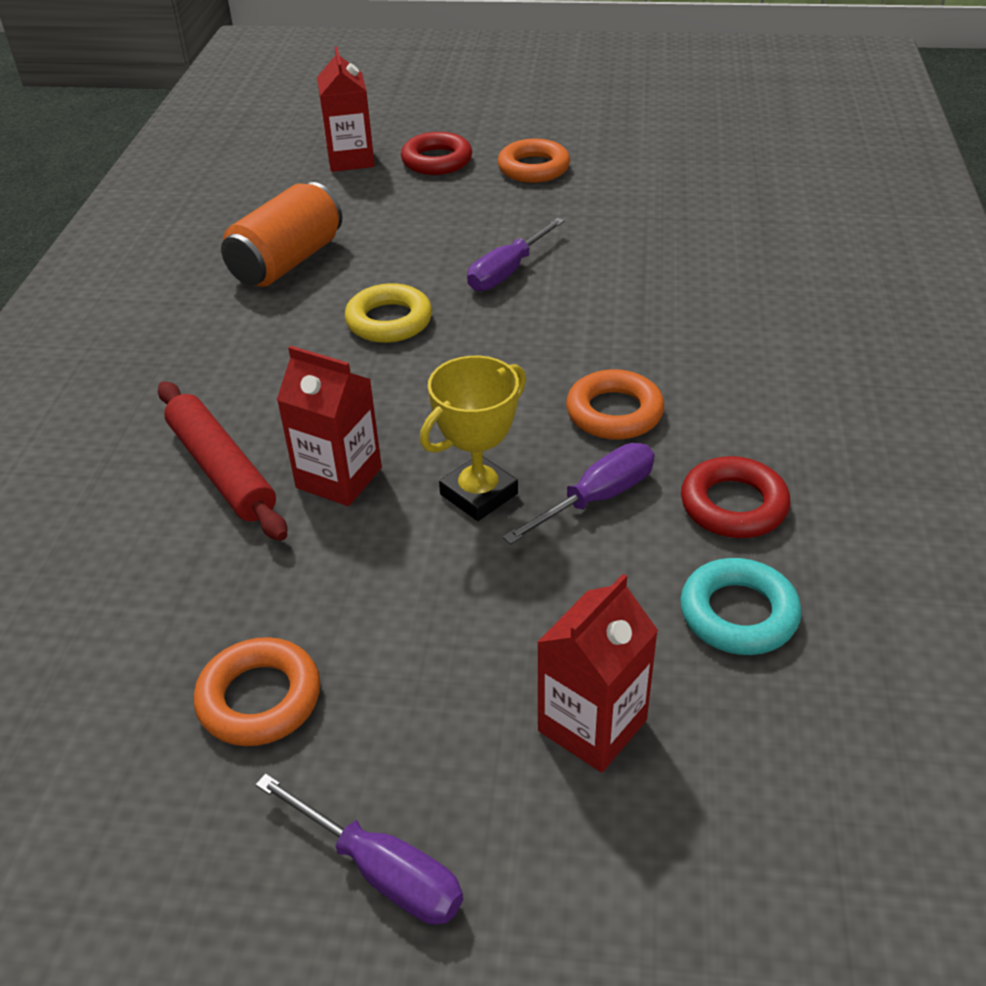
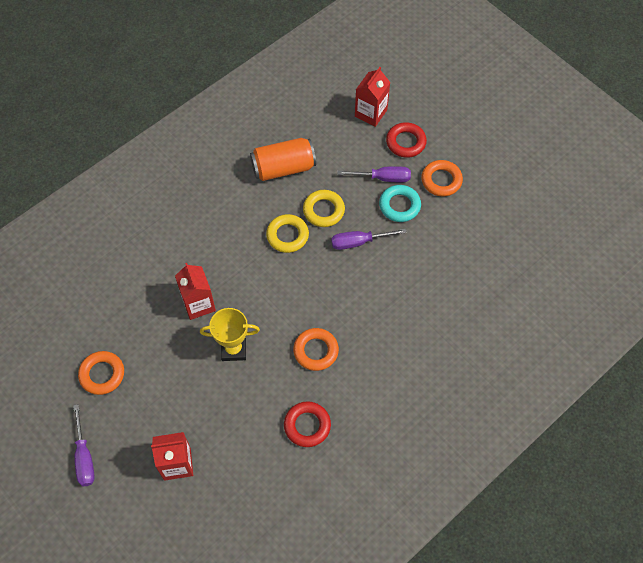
camera: 40 degrees right, 20 degrees up
red rolling pin [158,381,287,541] -> none
purple screwdriver [503,443,655,544] -> purple screwdriver moved to [337,166,411,183]
turquoise ring [680,558,802,655] -> turquoise ring moved to [379,185,421,222]
none -> yellow ring [303,190,345,227]

